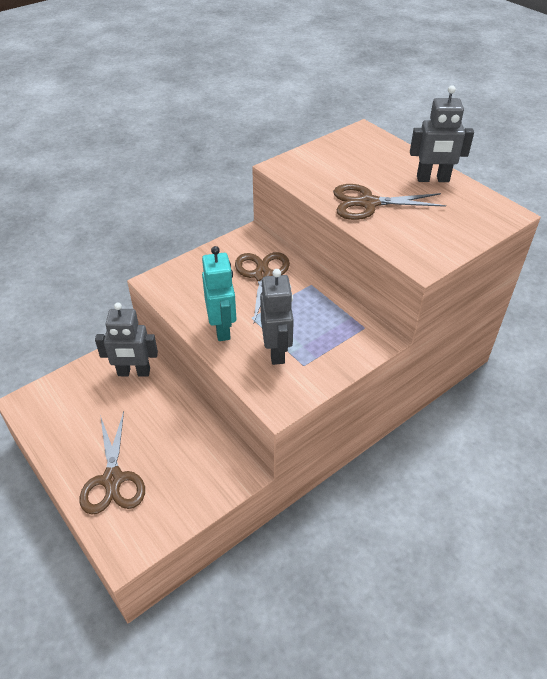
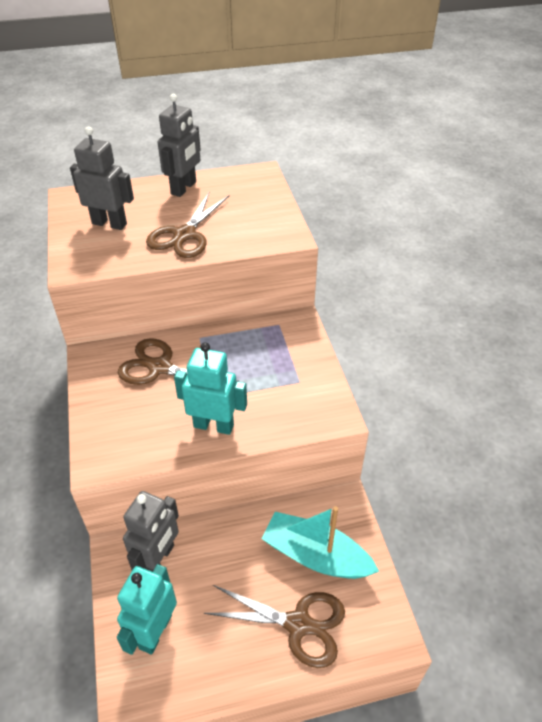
camera: 65 degrees left, 0 degrees up
grey robot [260,269,294,365] -> grey robot moved to [70,126,134,230]
none -> turquoise robot [117,564,177,655]
none -> turquoise boat [261,506,379,579]

